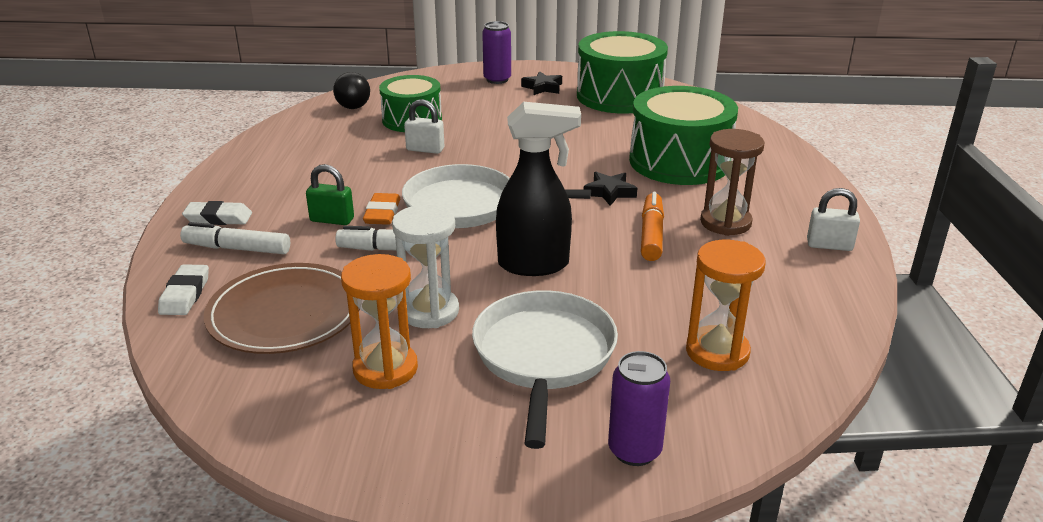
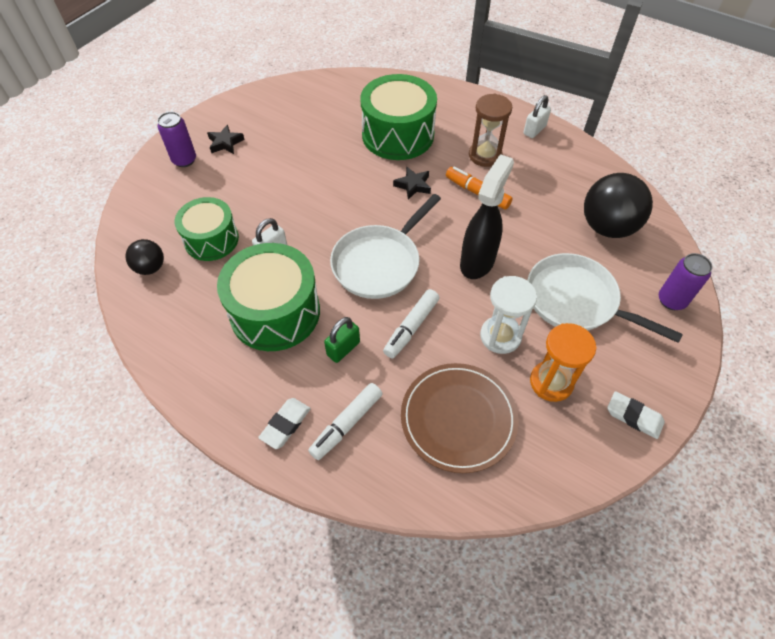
camera: 60 degrees left, 25 degrees up
white eraser [158,264,209,315] -> white eraser moved to [607,391,665,439]
orange eraser [363,193,400,225] -> none
green drum [577,31,668,114] -> green drum moved to [217,243,320,351]
orange hourglass [686,240,766,371] -> black ball [584,173,653,238]

